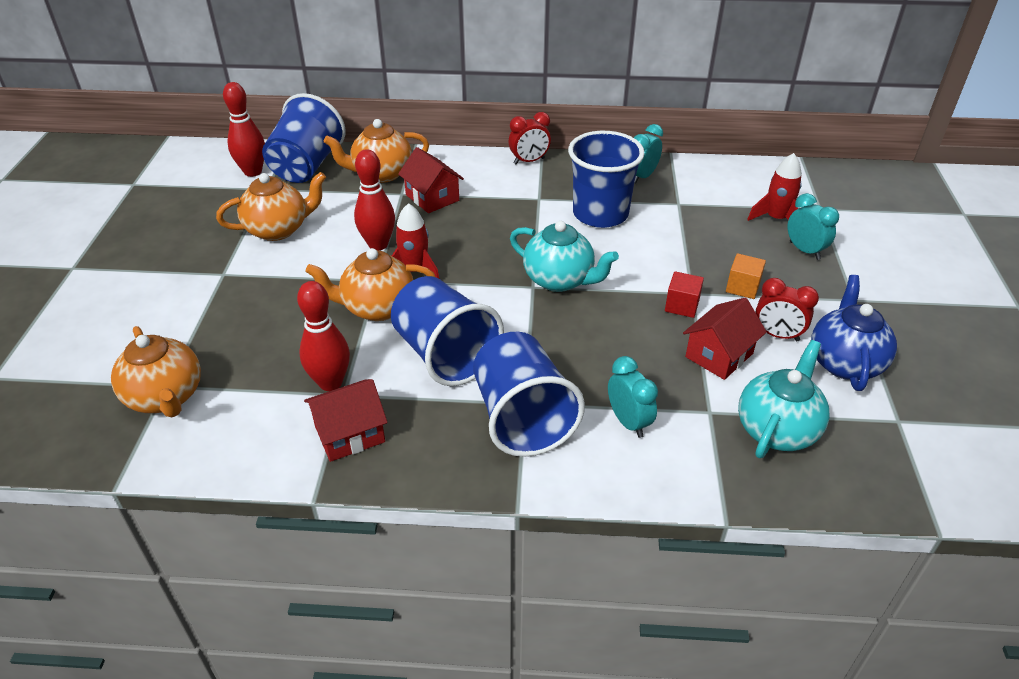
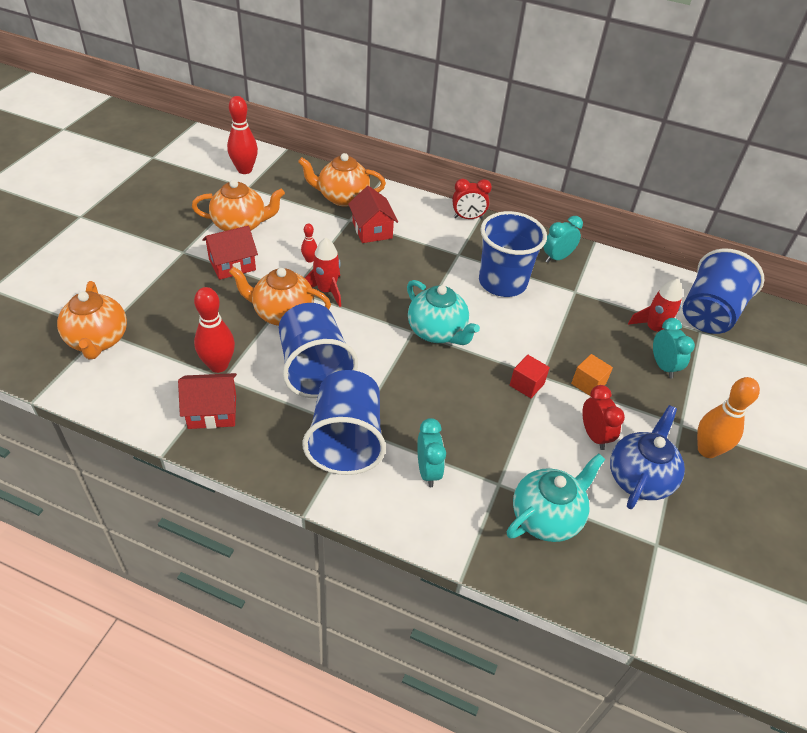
camera: 15 degrees right, 5 degrees up
blue cup [262,93,346,183] -> blue cup moved to [683,248,764,334]
red bowling pin [354,149,395,250] -> red bowling pin [301,224,317,263], size x0.50
red house [683,298,767,380] -> red house moved to [202,226,258,280]
red clock [755,278,819,341] -> red clock turned 150 degrees counterclockwise [582,385,625,450]
none -> orange bowling pin [697,377,760,458]

